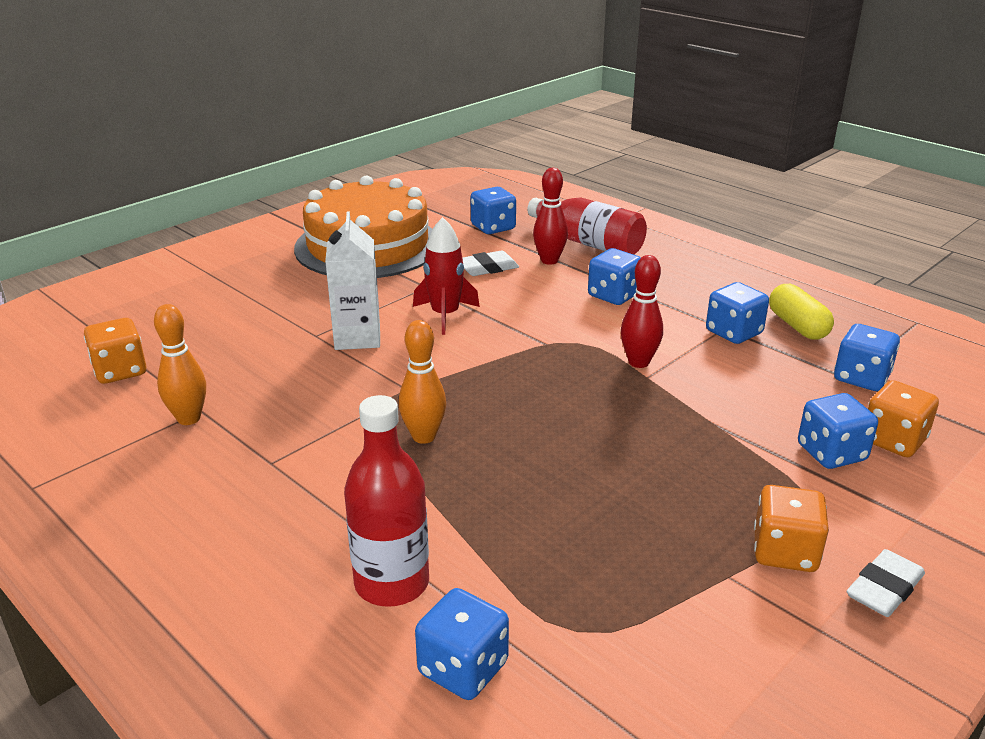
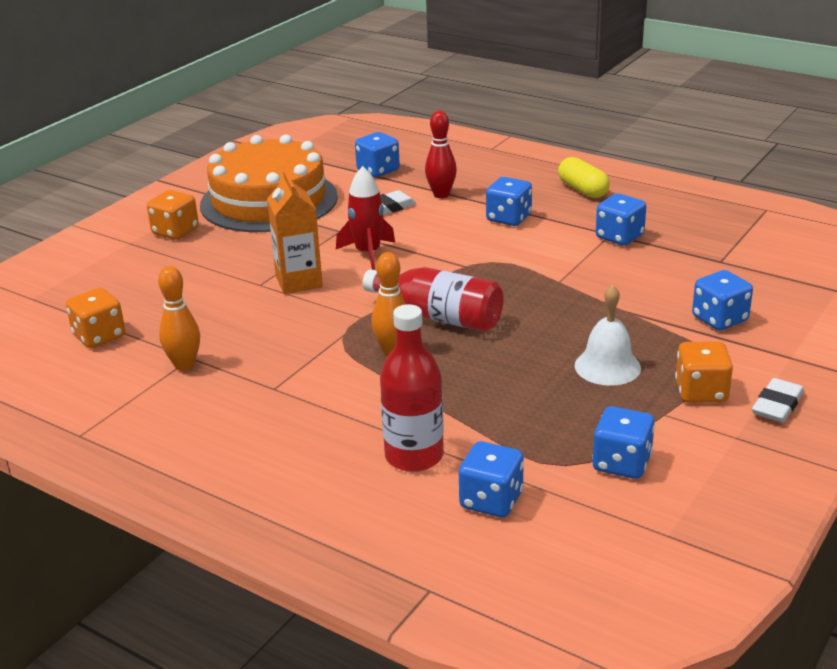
camera: 10 degrees left, 0 degrees up
white carton [325,211,380,350] -> orange carton [267,170,323,294]
red bottle [527,197,647,254] -> red bottle moved to [362,267,504,332]
red bowling pin [621,255,663,368] -> none
yellow capsule [769,284,834,340] -> yellow capsule moved to [558,157,610,198]
blue dice [834,324,900,391] -> blue dice moved to [592,406,655,479]
orange dice [868,380,939,457] -> orange dice moved to [147,190,199,240]
none -> white bell [575,285,641,386]

